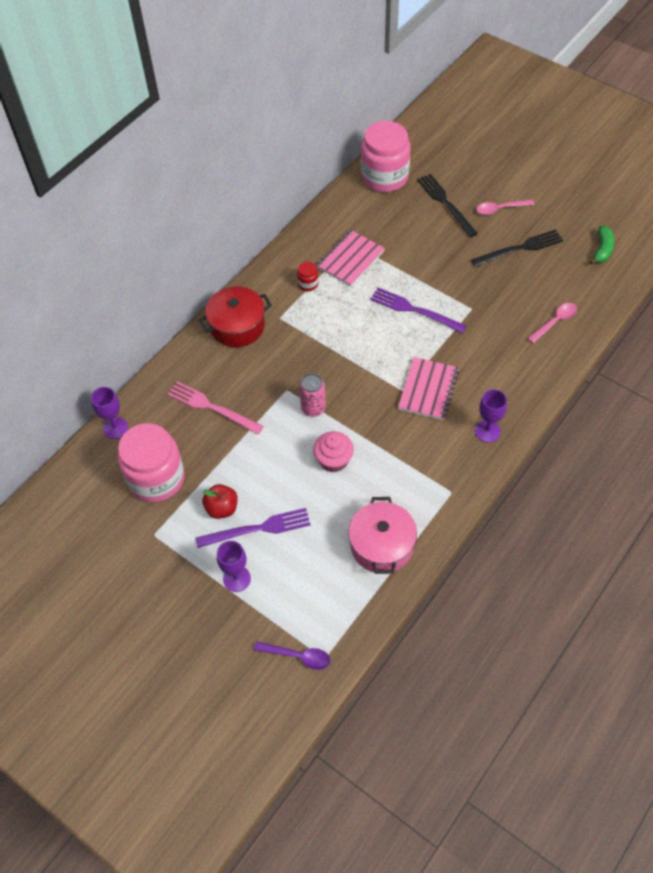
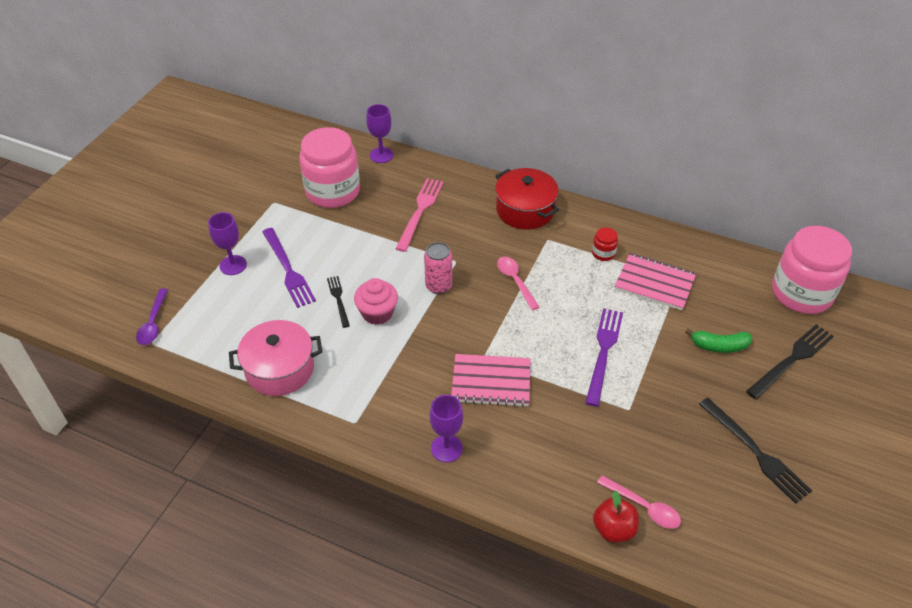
camera: 75 degrees right, 10 degrees down
red apple [202,484,238,519] -> red apple moved to [593,490,639,543]
pink spoon [476,200,534,215] -> pink spoon moved to [497,257,539,310]
green banana [590,226,614,265] -> green banana moved to [685,328,752,353]
none -> black fork [327,276,350,328]

